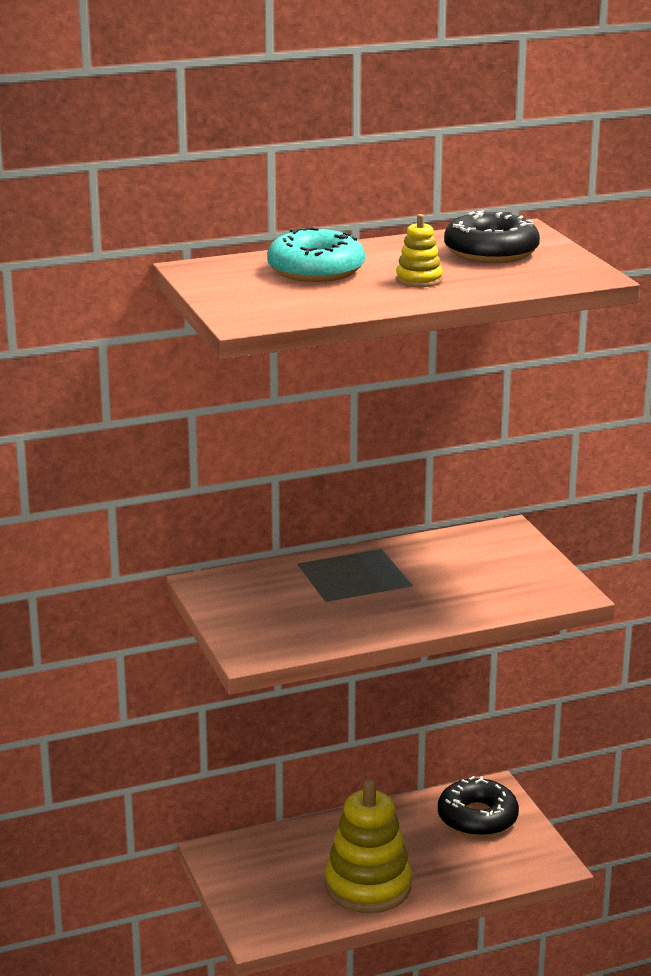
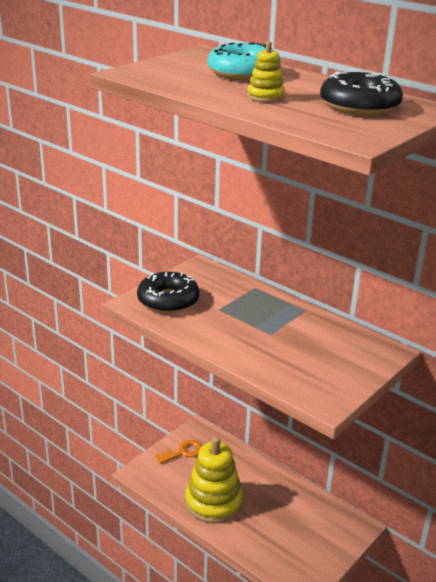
camera: 60 degrees right, 5 degrees up
black donut [438,776,519,837] -> black donut moved to [137,272,200,313]
none -> orange key [155,440,202,464]

